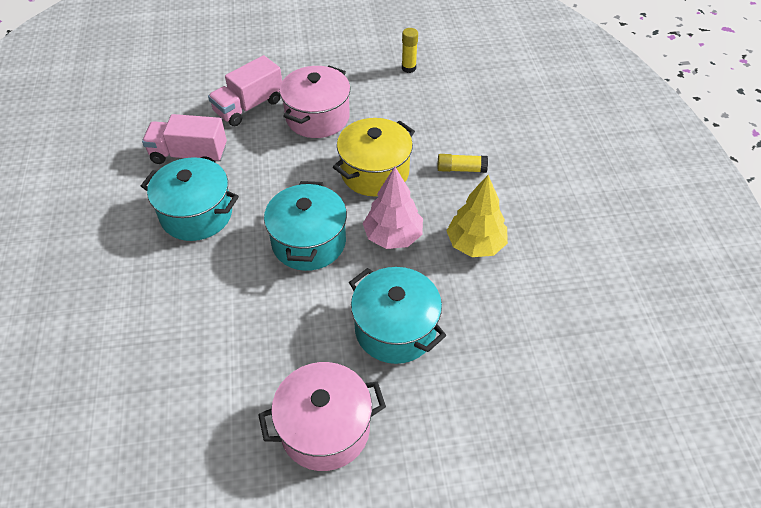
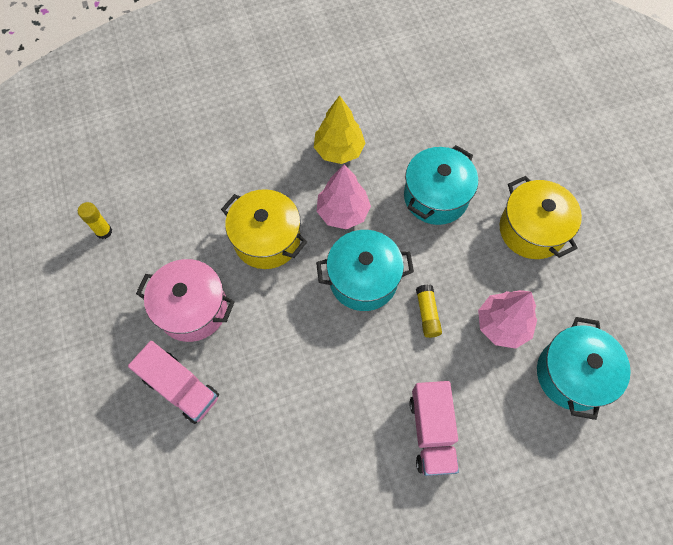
camera: 100 degrees left, 15 degrees up
turquoise pot [141,157,239,241] -> turquoise pot moved to [537,317,631,420]
pink truck [142,114,227,164] -> pink truck moved to [409,381,459,476]
pink pot [258,362,386,471] -> yellow pot [500,176,582,259]
yellow glue stick [437,154,488,173] -> yellow glue stick moved to [416,284,442,338]
none -> pink tree [478,290,537,349]

